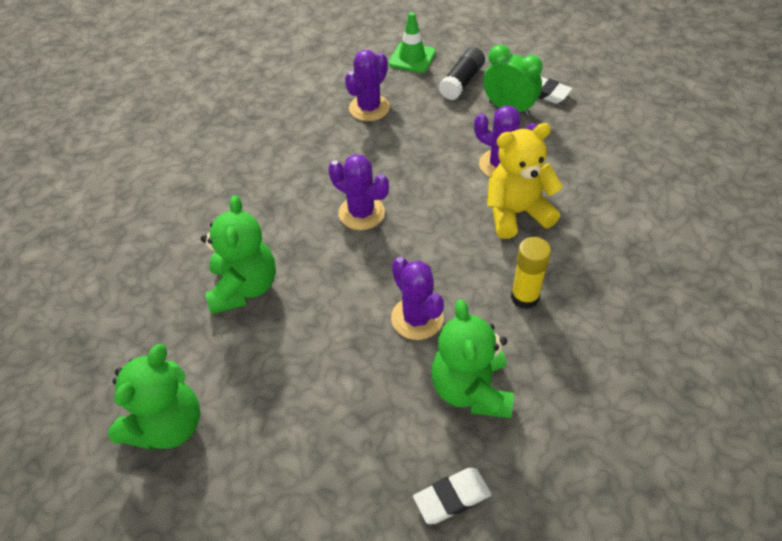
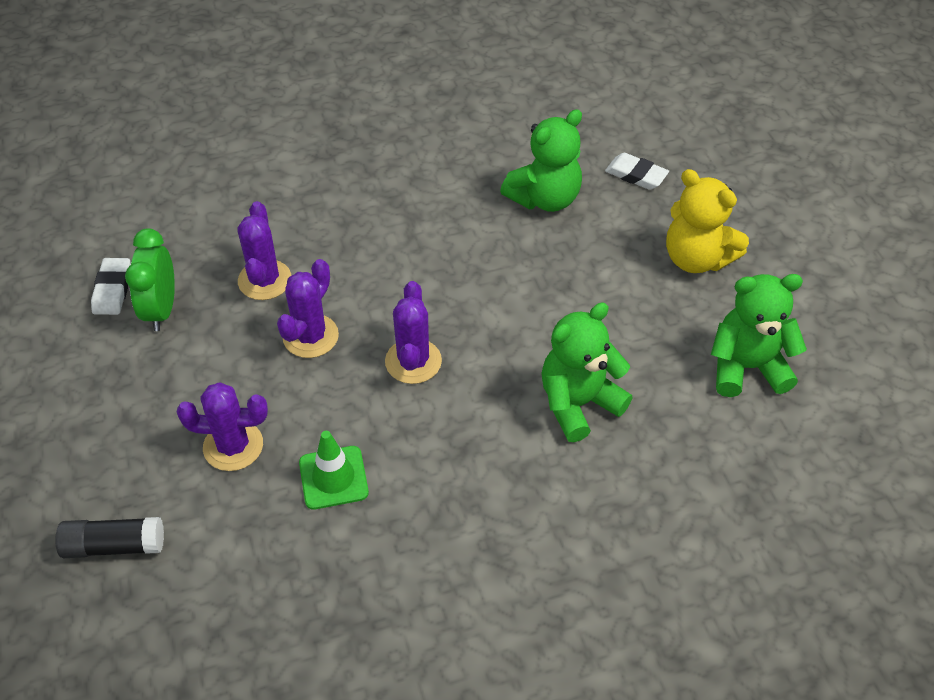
camera: 125 degrees left, 0 degrees up
green traffic cone [388,12,436,73] -> green traffic cone moved to [299,431,369,510]
purple cactus [391,257,444,340] -> purple cactus moved to [277,259,339,358]
black glue stick [439,47,485,100] -> black glue stick moved to [55,517,164,558]
yellow teddy bear [487,123,563,239] -> yellow teddy bear moved to [666,169,749,273]
yellow glue stick [511,237,551,309] -> none

